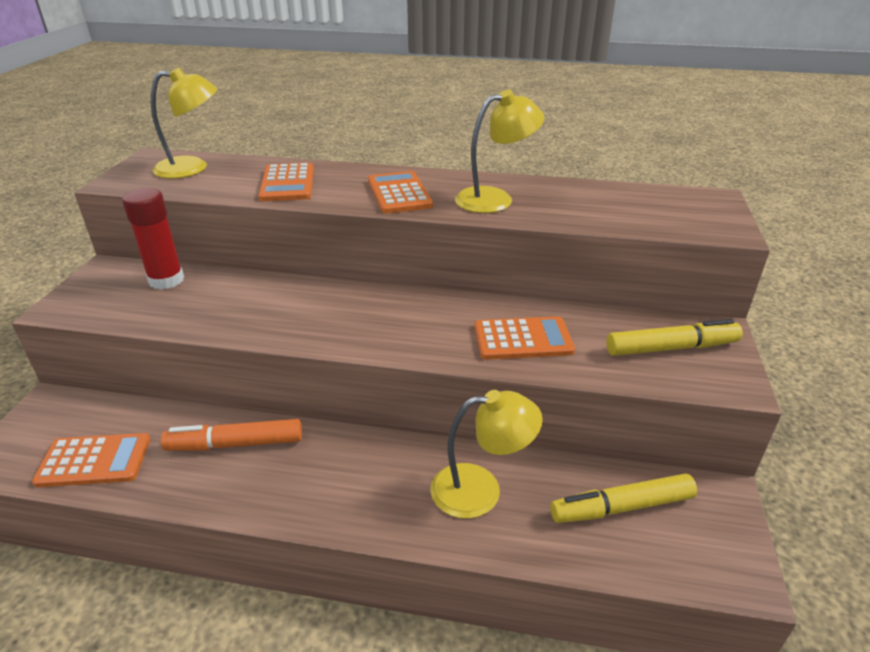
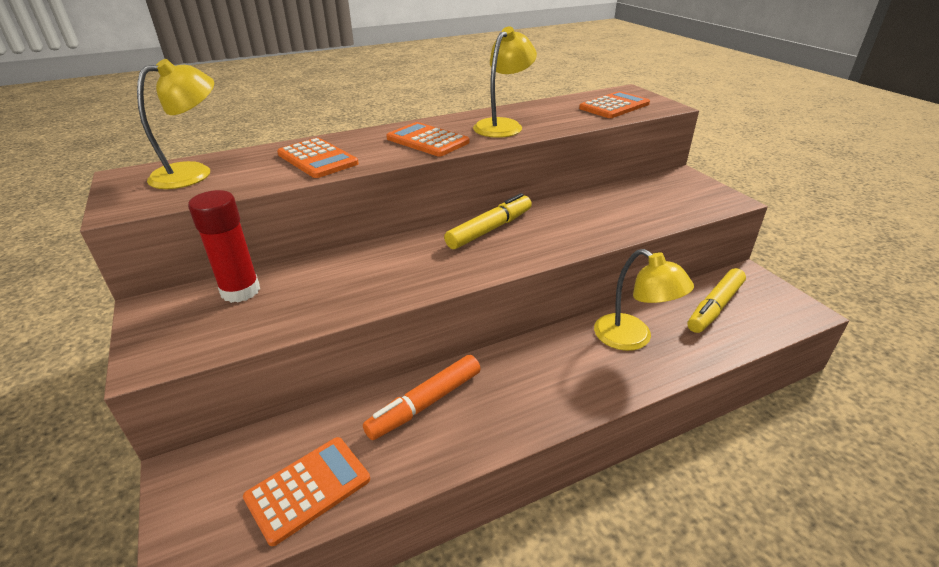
camera: 35 degrees left, 0 degrees up
yellow lamp [431,390,543,519] -> yellow lamp turned 90 degrees clockwise [594,249,694,351]
orange calculator [474,316,575,360] -> orange calculator moved to [579,91,650,118]
yellow marker [606,319,743,356] -> yellow marker moved to [444,193,532,249]

